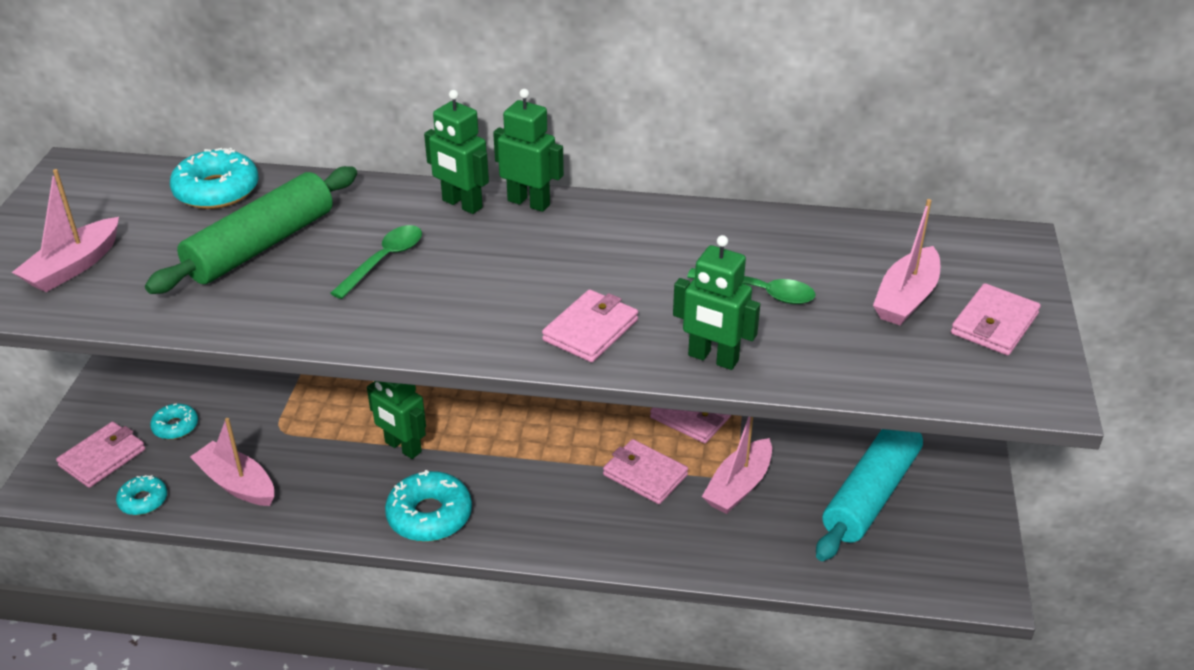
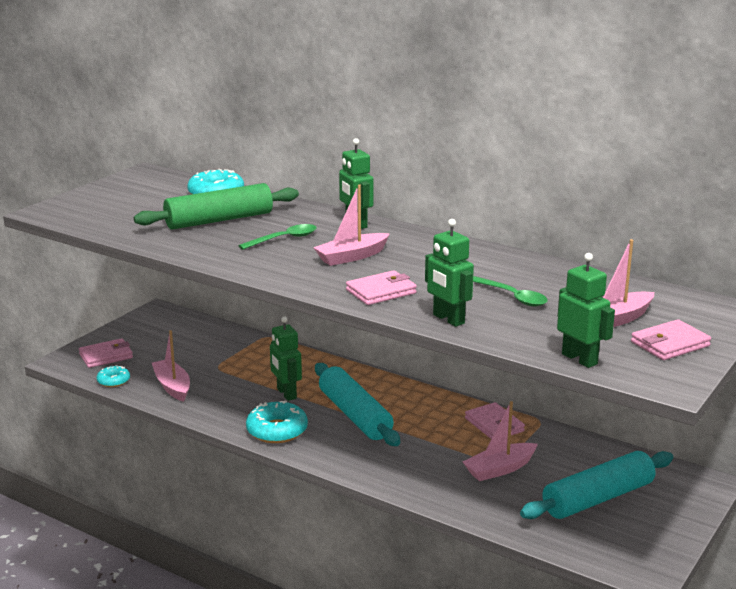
camera: 25 degrees right, 15 degrees down
pink boat [12,169,119,292] -> pink boat moved to [313,184,390,266]
turquoise donut [150,403,198,439] -> none
green robot [493,89,564,212] -> green robot moved to [557,253,615,368]
pink wallet [603,439,688,504] -> none
none -> turquoise rolling pin [315,363,400,446]

